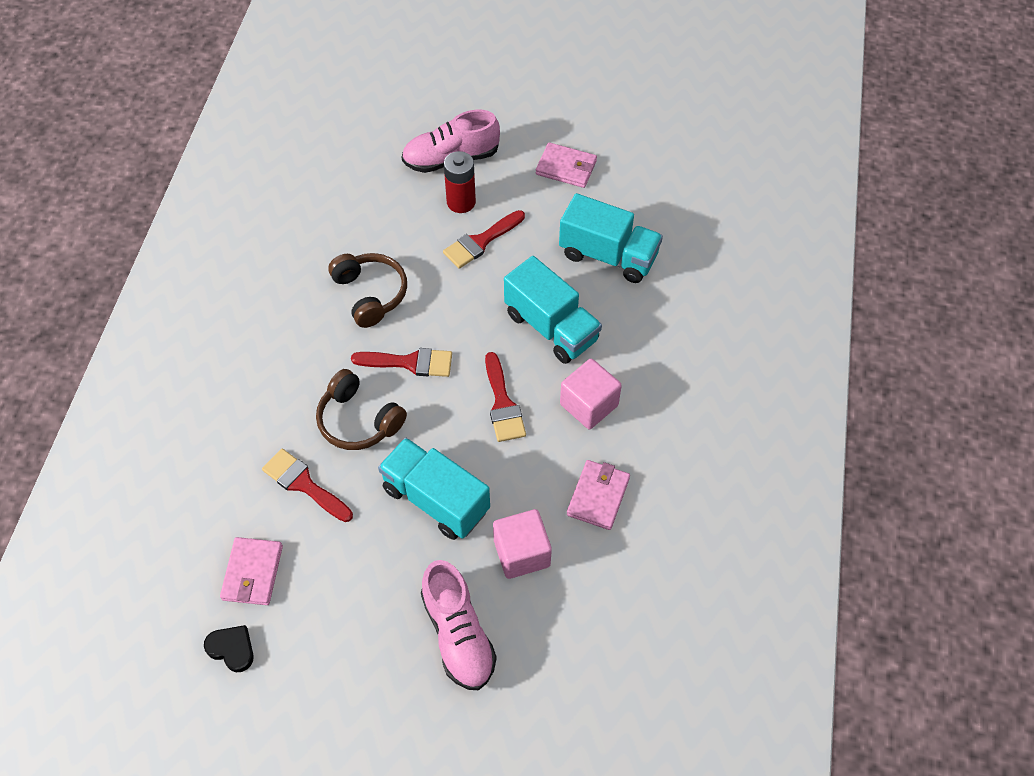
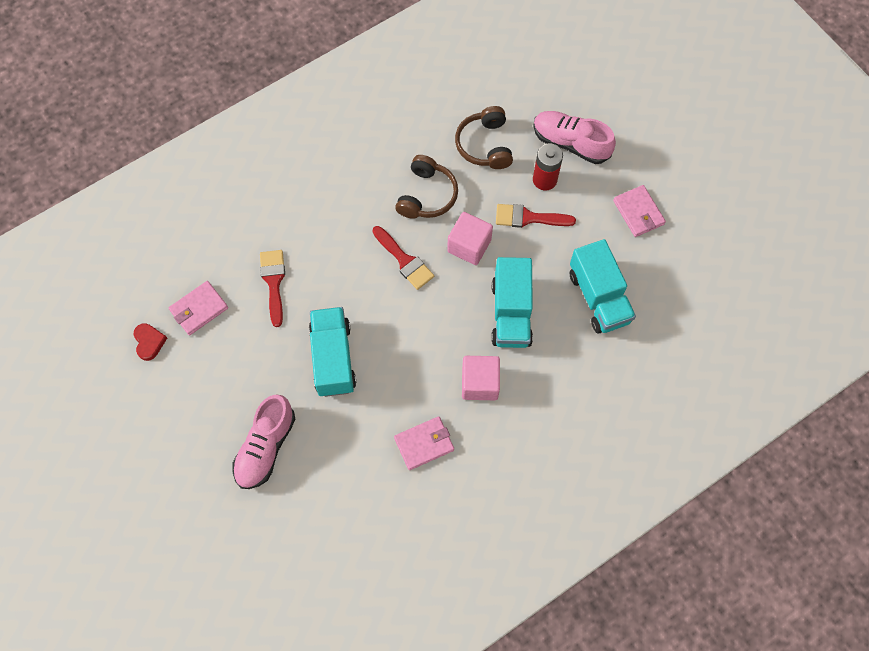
camera: 45 degrees right, 10 degrees up
black heart [204,625,254,672] -> red heart [134,323,167,361]
brown headphones [316,369,407,450] -> brown headphones moved to [455,106,513,169]
red brush [485,352,526,442] -> none
pink cube [493,509,552,579] -> pink cube moved to [447,212,493,265]

